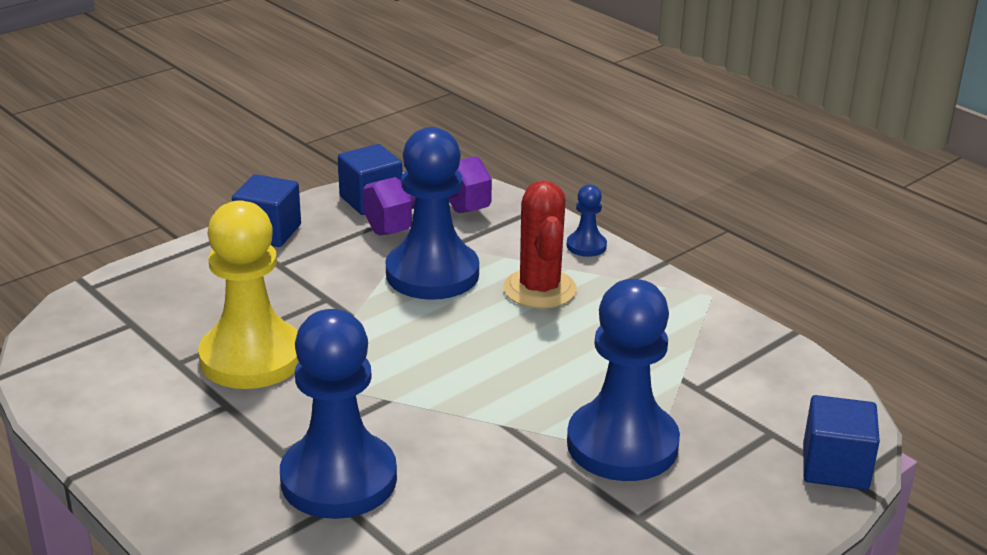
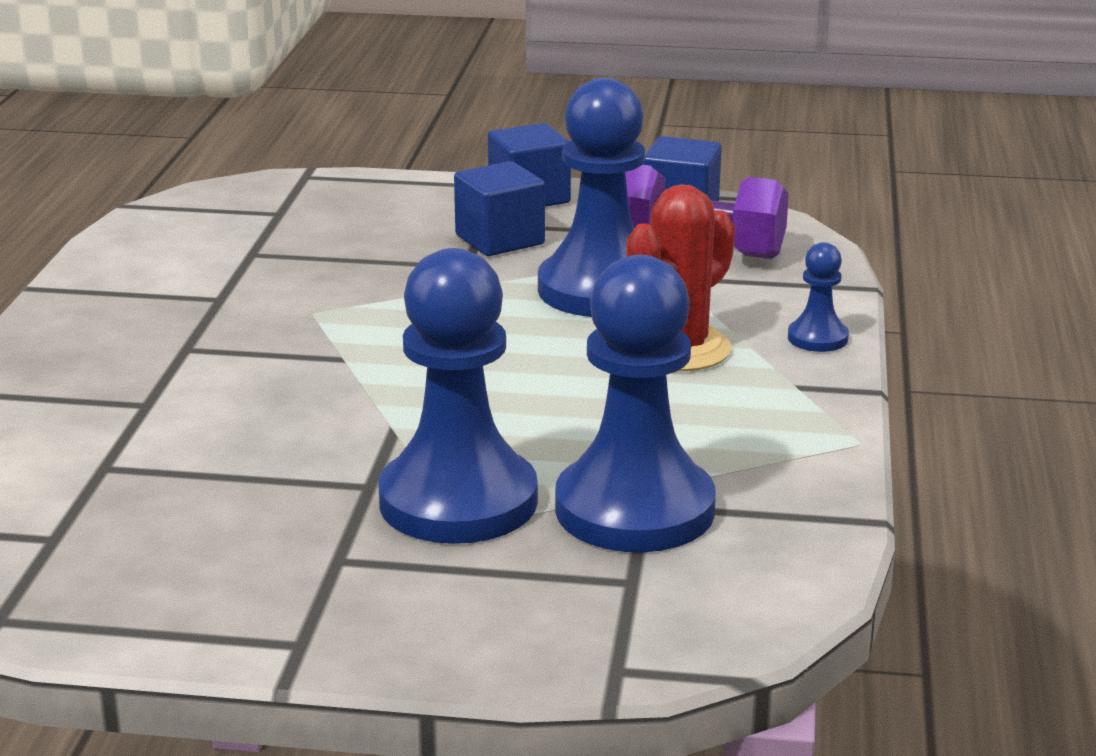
camera: 50 degrees right, 5 degrees down
yellow pawn [198,200,299,389] -> none
blue pawn [280,309,397,519] -> blue pawn moved to [555,255,716,552]
blue cube [803,395,880,490] -> blue cube moved to [454,161,545,256]

